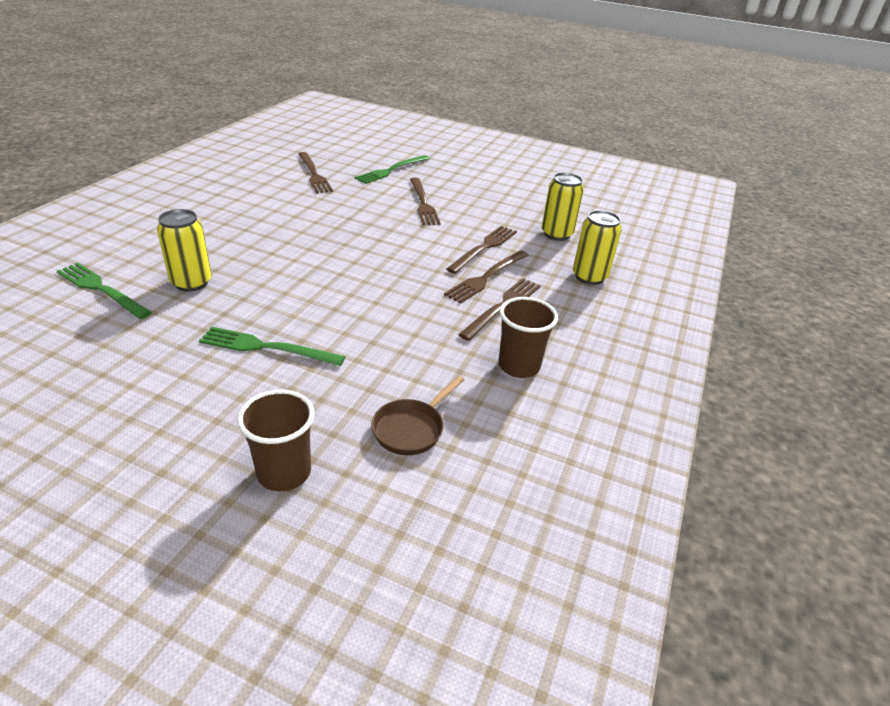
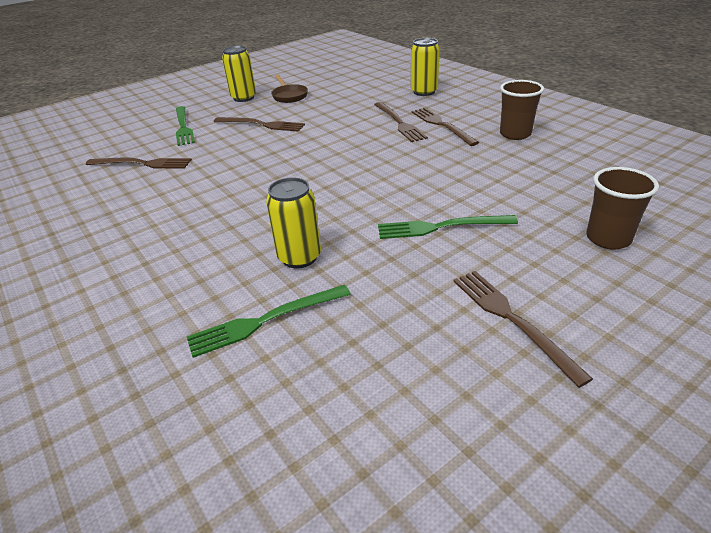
camera: 55 degrees left, 0 degrees up
green fork [199,327,345,366] -> green fork turned 45 degrees clockwise [378,215,518,239]
brown pan [371,376,464,455] -> brown pan moved to [271,75,308,103]
brown fork [446,226,517,274] -> brown fork moved to [453,271,593,388]
yellow can [542,172,584,241] -> yellow can moved to [222,46,256,102]

